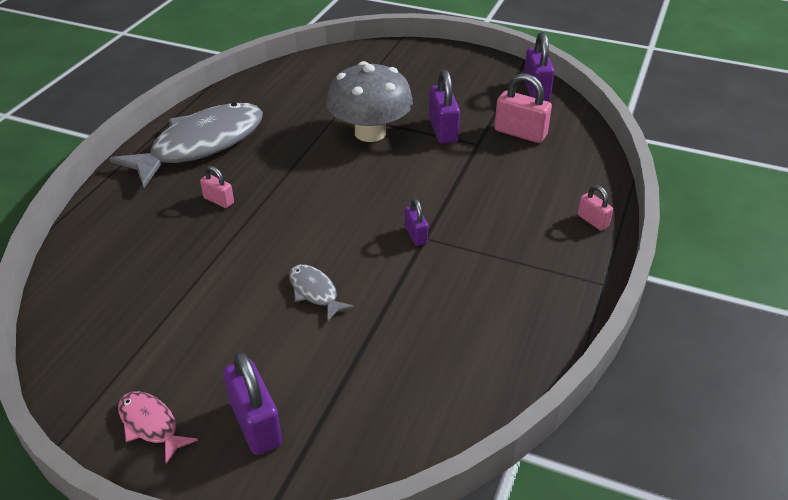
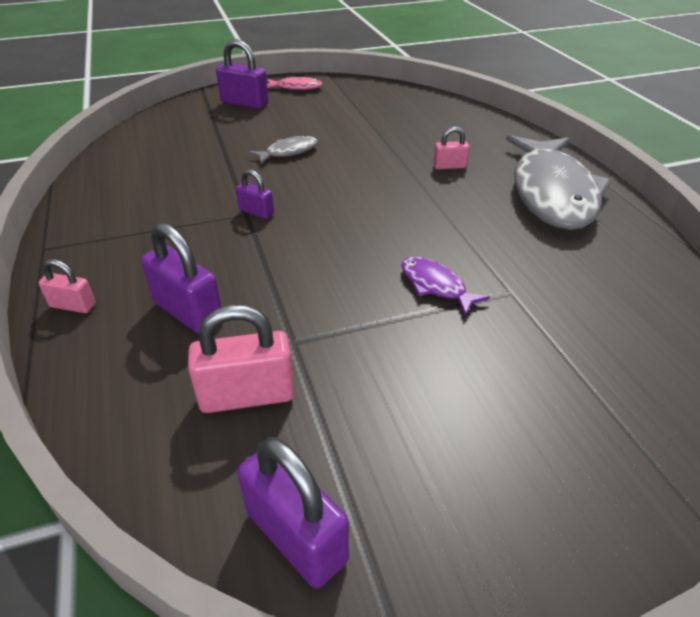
camera: 140 degrees right, 0 degrees up
grey fish [289,264,355,322] -> grey fish turned 45 degrees counterclockwise [249,135,318,164]
grey mushroom [326,61,413,142] -> purple fish [402,257,490,316]
purple padlock [429,69,460,144] -> purple padlock moved to [141,223,222,334]

